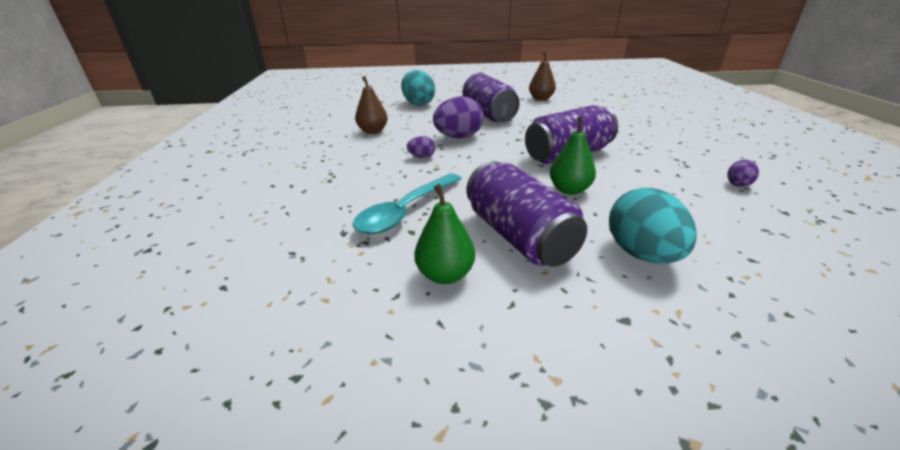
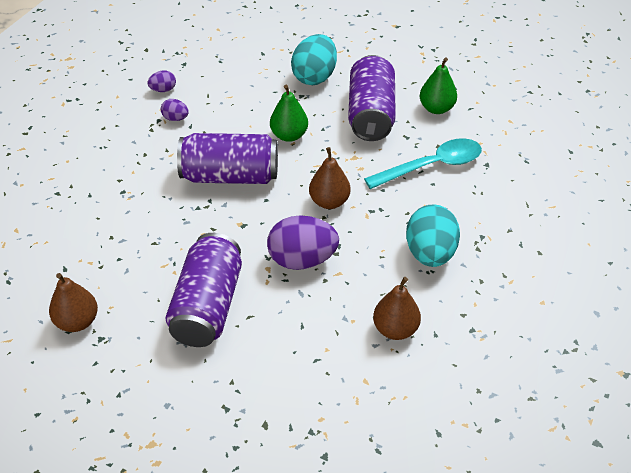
camera: 150 degrees left, 15 degrees up
turquoise egg [401,70,435,105] -> turquoise egg moved to [406,204,460,267]
purple egg [407,136,436,158] -> purple egg moved to [161,99,189,121]
none -> brown pear [309,147,350,209]

